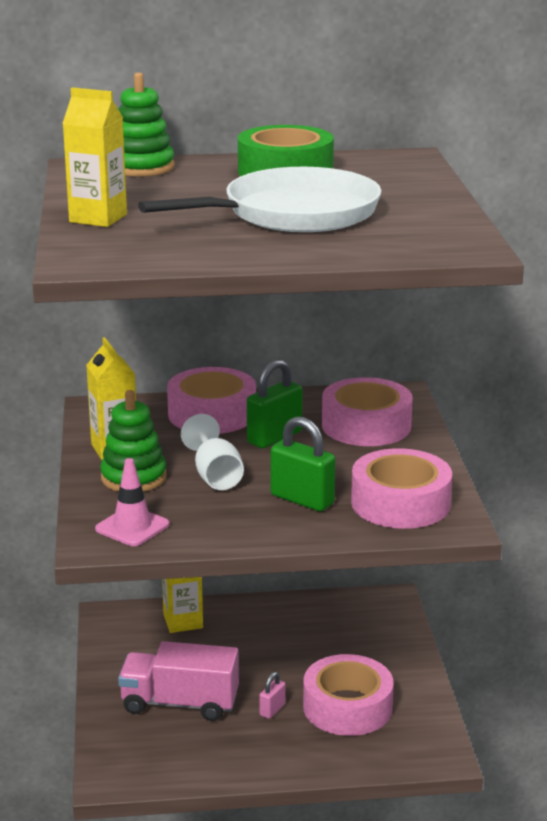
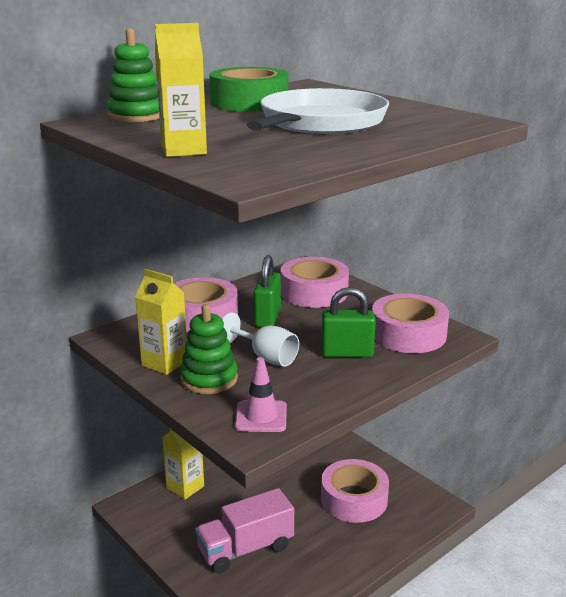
camera: 35 degrees left, 0 degrees up
pink padlock [259,672,286,719] -> none

